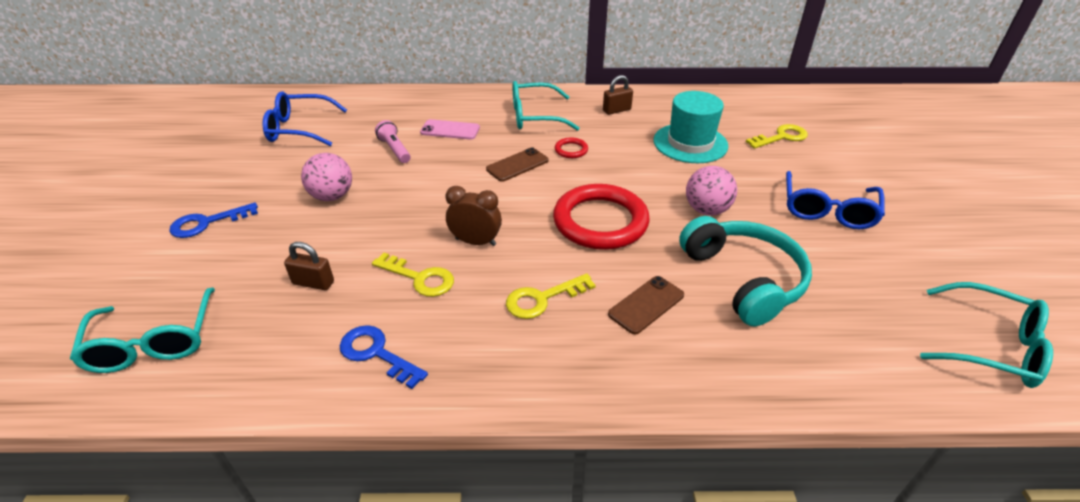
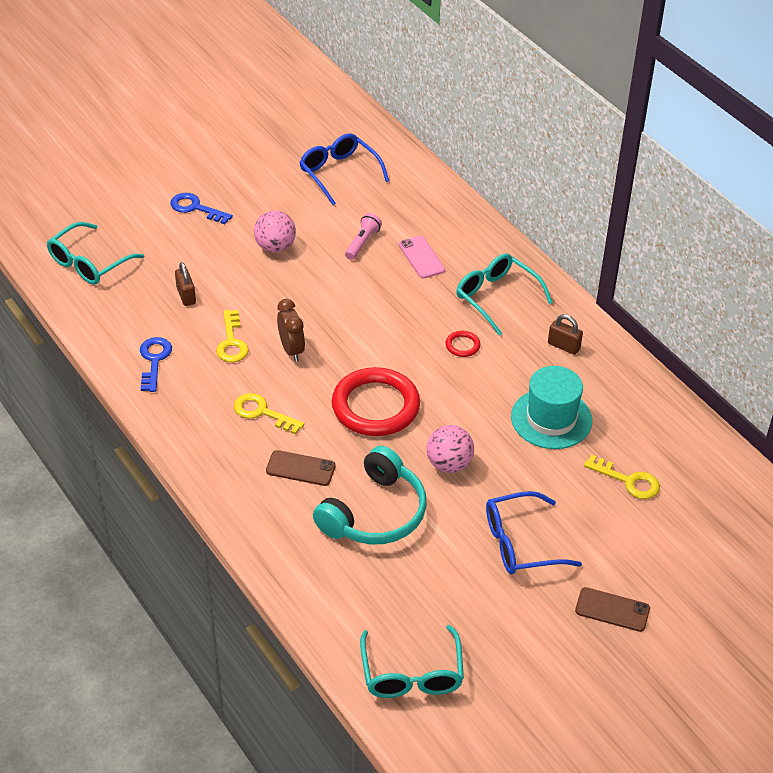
camera: 55 degrees right, 5 degrees up
brown phone [486,148,549,182] -> brown phone moved to [575,587,650,632]

